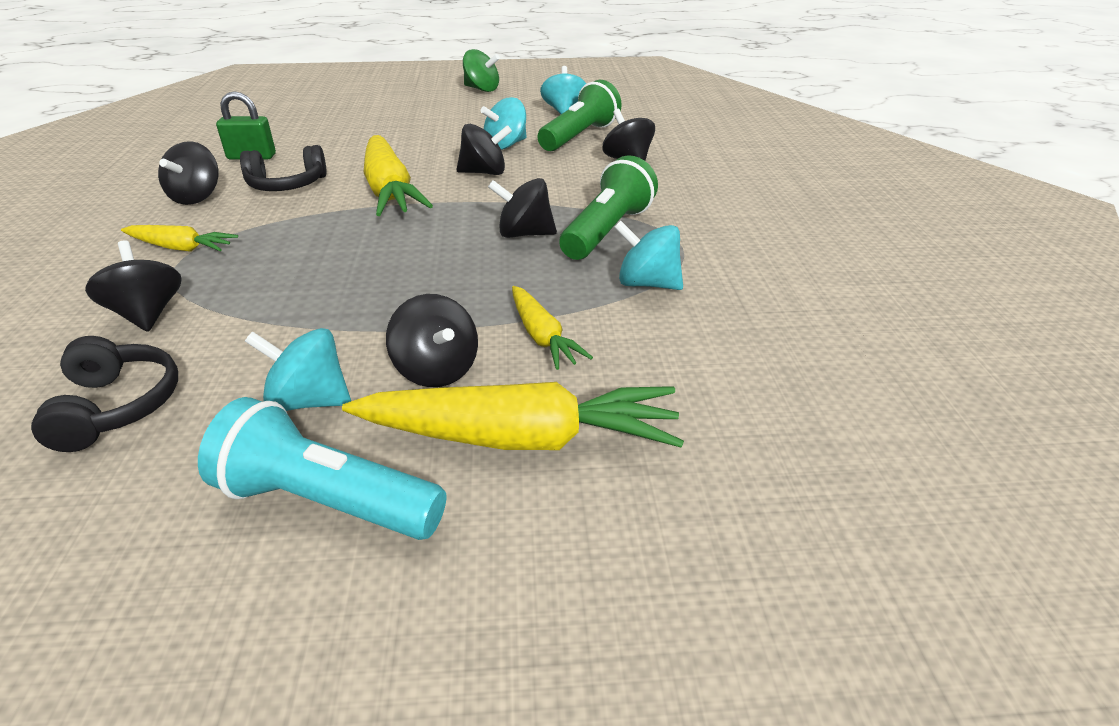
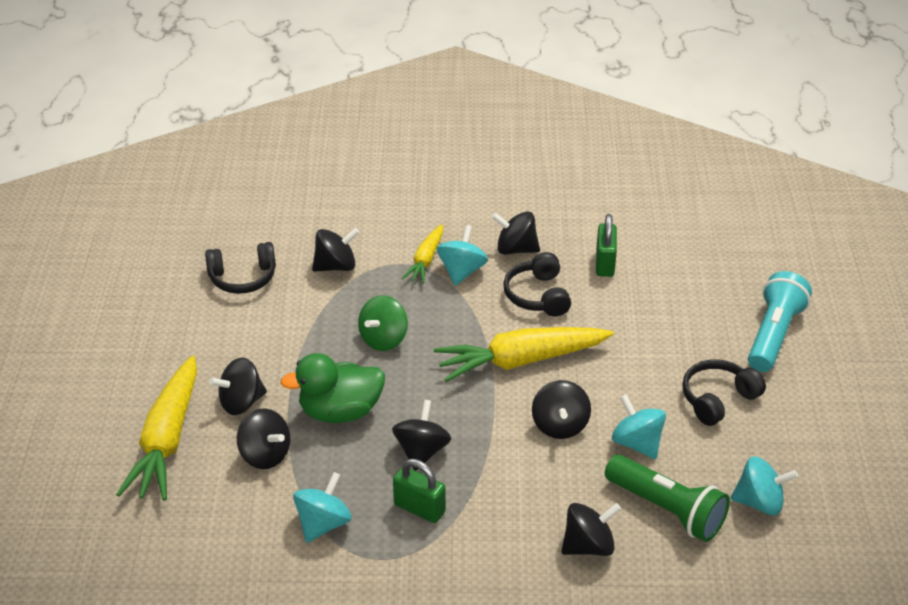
camera: 95 degrees right, 5 degrees up
turquoise flashlight [198,397,447,540] -> turquoise flashlight moved to [748,271,812,372]
turquoise spinning top [245,328,351,411] -> turquoise spinning top moved to [437,225,488,286]
green spinning top [463,49,500,92] -> green spinning top moved to [358,295,408,351]
yellow carrot [512,286,593,370] -> black spinning top [237,409,290,469]
green flashlight [559,155,658,260] -> green padlock [393,459,446,523]
none -> green duck [280,353,385,423]
none -> black headphones [682,359,766,426]

